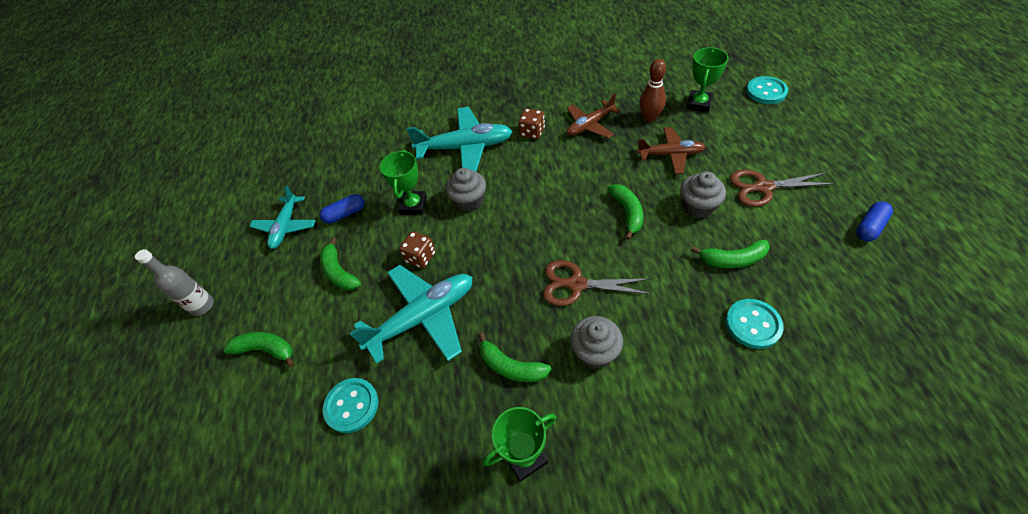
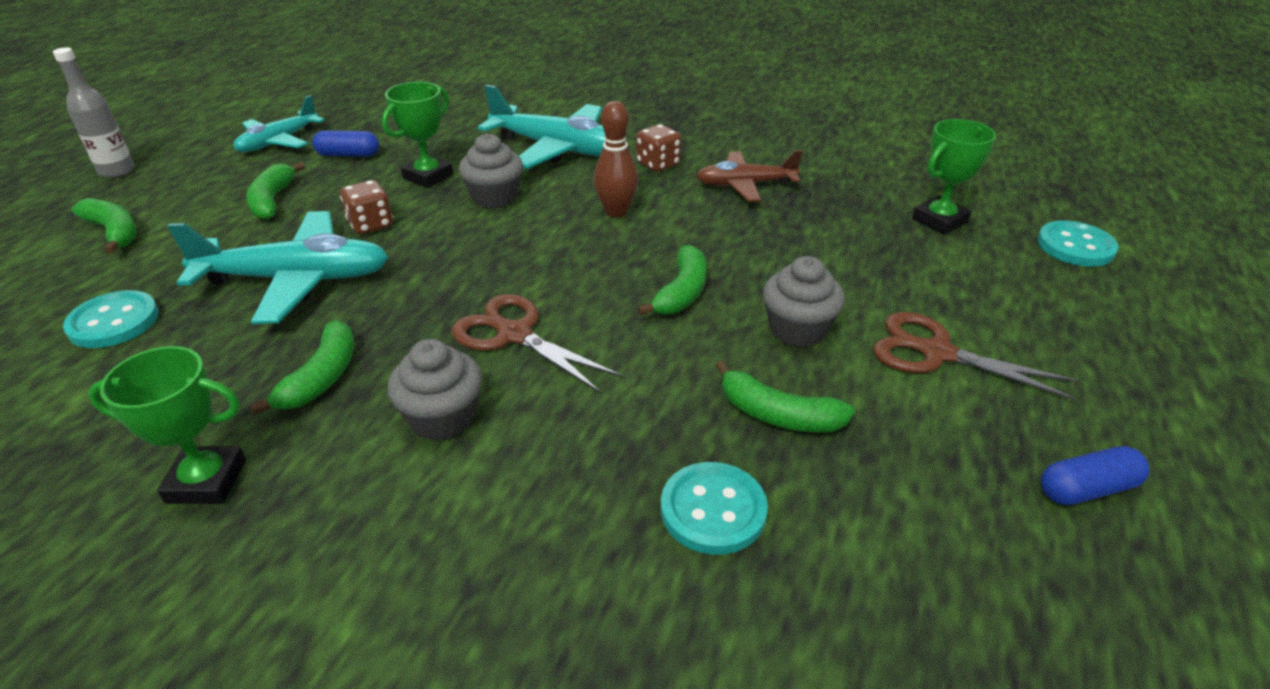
camera: 25 degrees right, 15 degrees down
green banana [478,333,551,382] -> green banana turned 135 degrees counterclockwise [250,320,354,415]
brown plane [637,127,705,174] -> none
brown bowling pin [639,59,666,122] -> brown bowling pin moved to [594,101,638,217]

